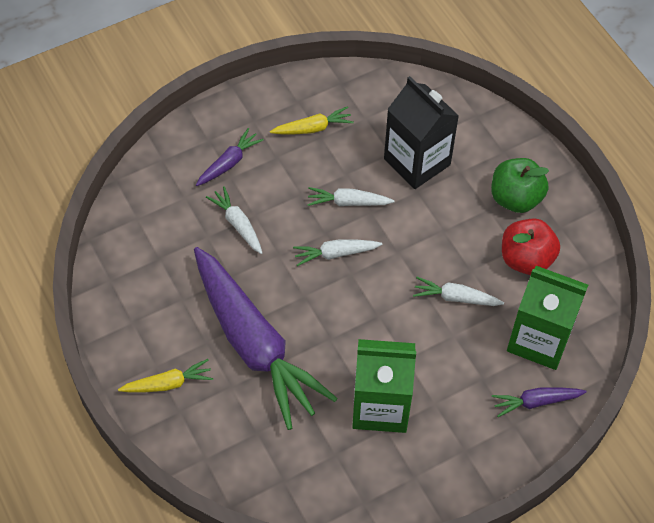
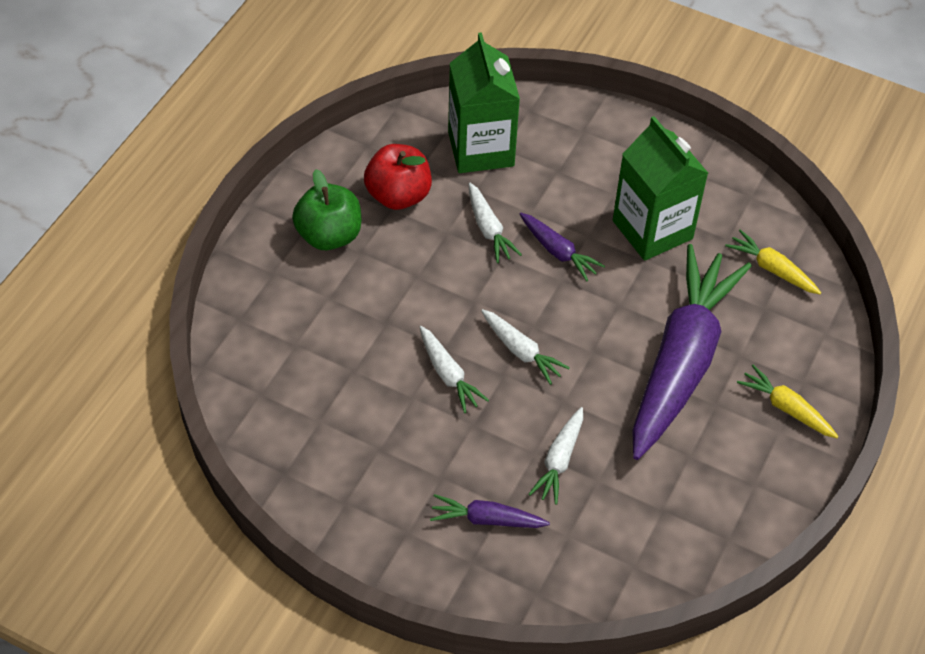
camera: 125 degrees left, 5 degrees down
yellow carrot [270,106,354,134] -> yellow carrot moved to [725,230,821,294]
black carton [384,76,459,189] -> none
purple carrot [492,387,586,417] -> purple carrot moved to [520,213,605,281]

